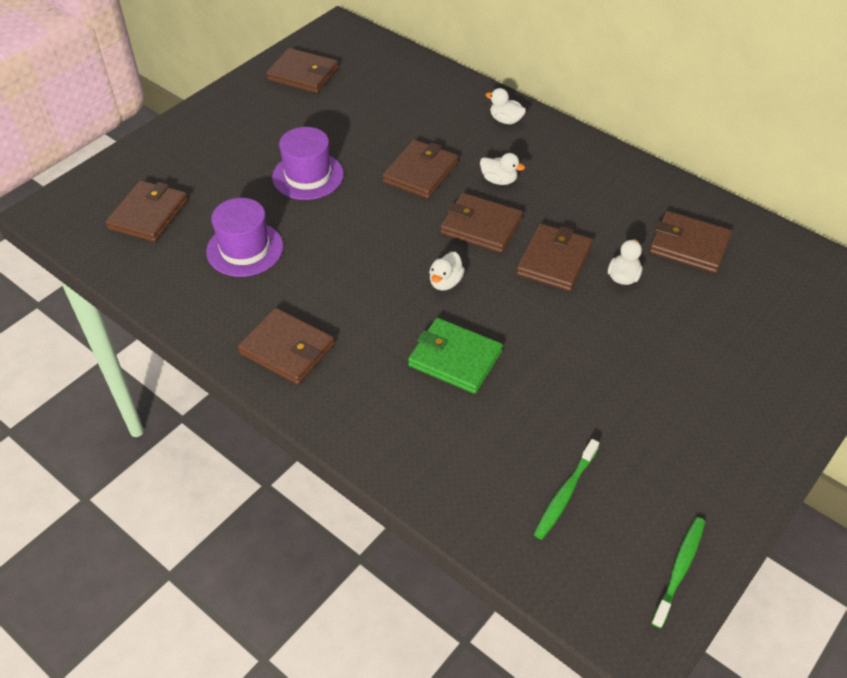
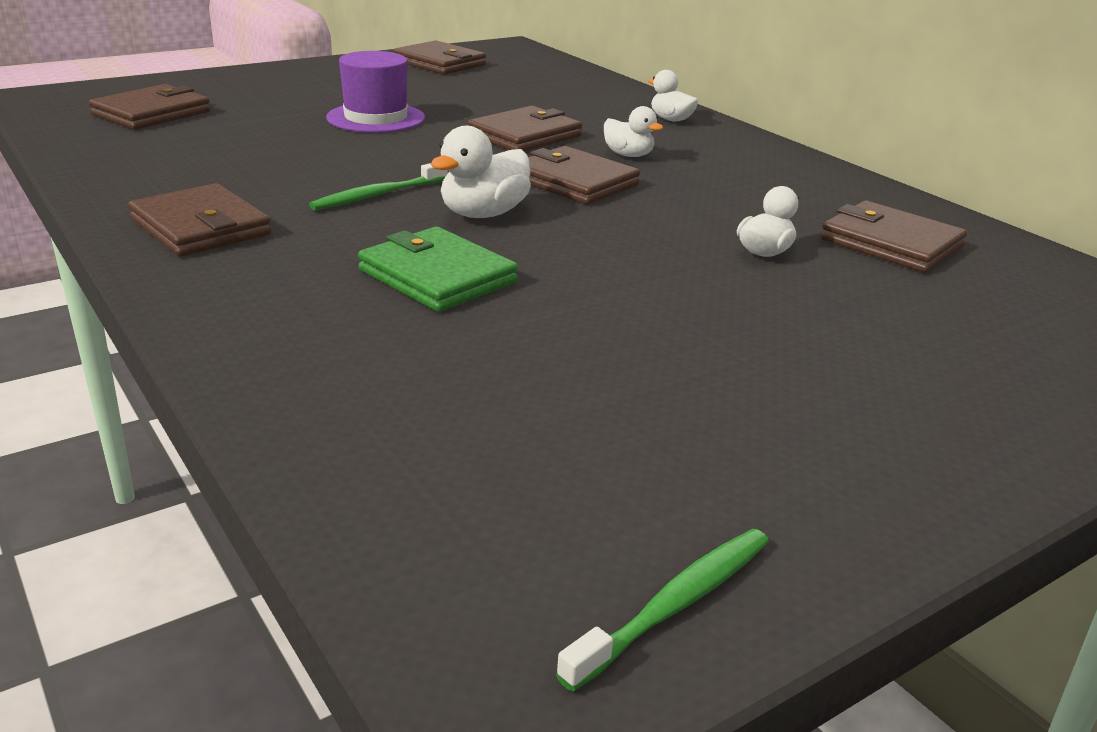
camera: 15 degrees right, 20 degrees down
purple hat [206,198,283,277] -> none
white duck [429,252,465,291] -> white duck [431,126,531,218], size x1.53
brown wallet [516,224,593,291] -> none
green toothbrush [534,439,599,540] -> green toothbrush moved to [309,163,448,210]

